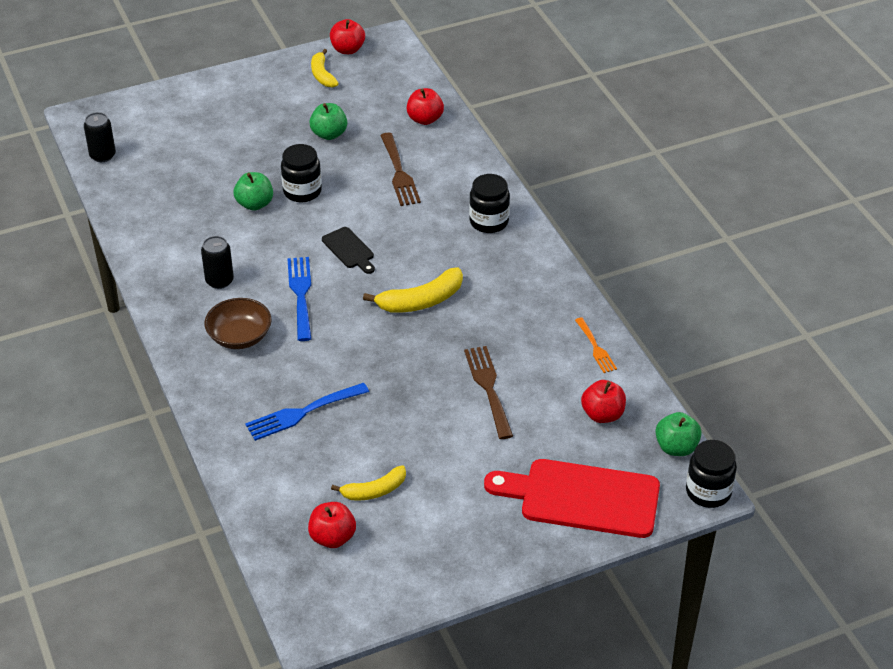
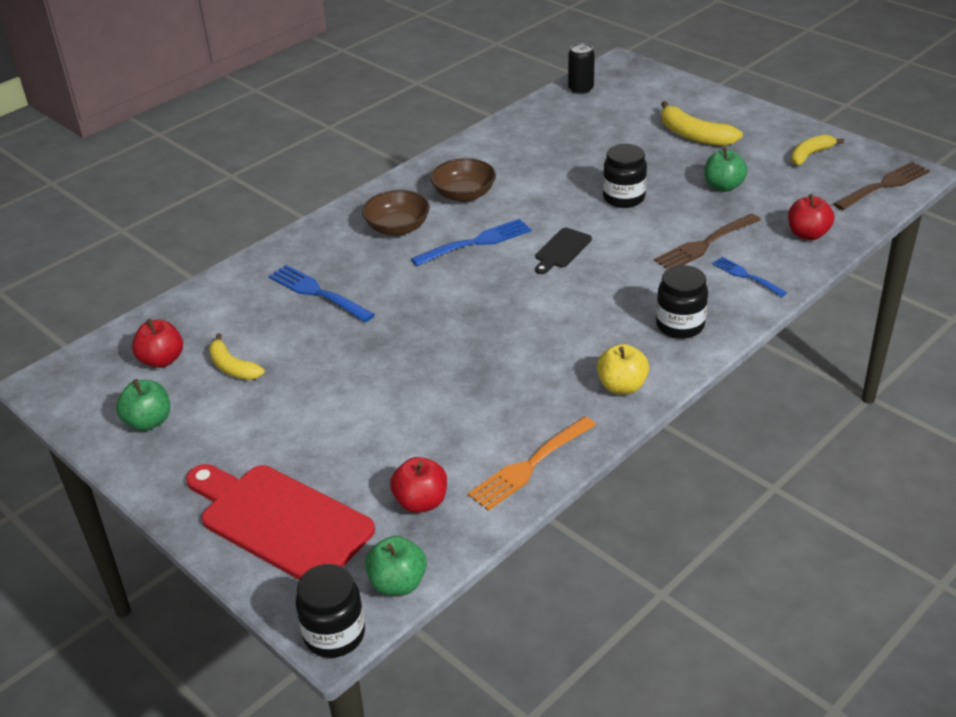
camera: 70 degrees right, 5 degrees down
black can [201,236,234,289] -> brown bowl [430,158,496,202]
green apple [234,172,273,211] -> green apple moved to [116,379,170,431]
red apple [330,19,365,54] -> none
yellow banana [363,267,463,313] -> yellow banana moved to [661,101,743,146]
brown fork [464,346,513,439] -> brown fork moved to [833,161,930,210]
red cutting board [484,459,660,538] -> red cutting board turned 45 degrees counterclockwise [186,464,375,580]
orange fork [575,317,617,373] -> orange fork [468,416,596,511], size x1.59
none -> yellow apple [597,344,649,394]
none -> blue fork [712,257,787,297]

